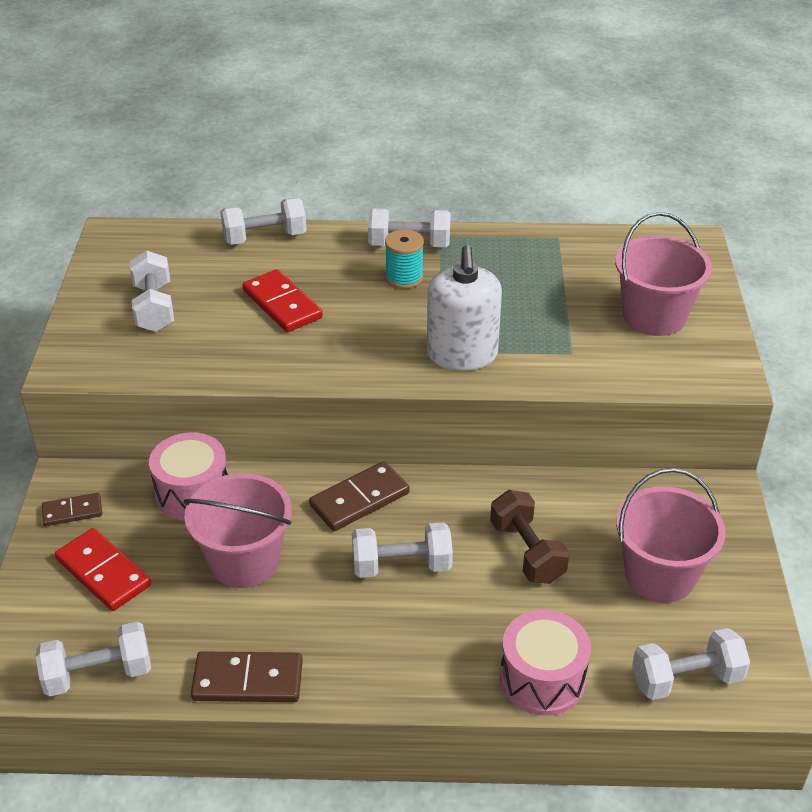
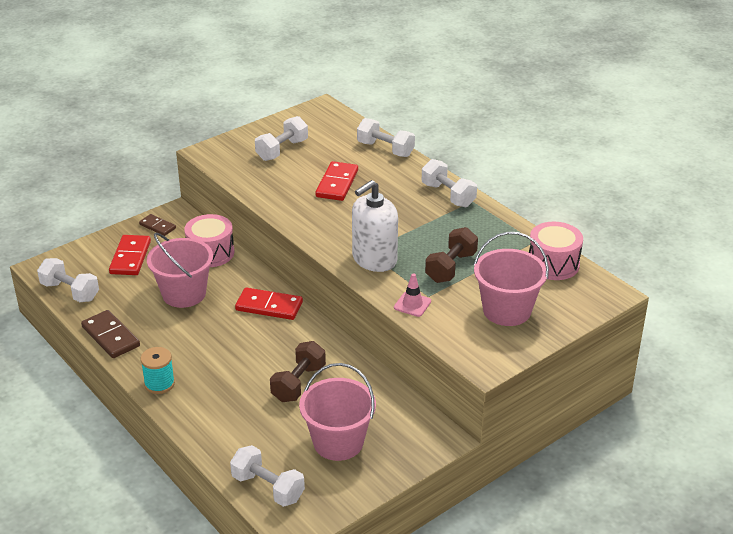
camera: 50 degrees right, 5 degrees down
brown domino [309,461,409,531] -> red domino [235,287,303,320]
white dumbbell [352,522,453,578] -> none
turquoise spool [385,229,424,289] -> turquoise spool moved to [140,347,175,394]
pink drum [500,610,591,716] -> pink drum moved to [529,222,583,280]
none -> pink traffic cone [394,273,431,317]
none -> brown dumbbell [425,227,478,283]

